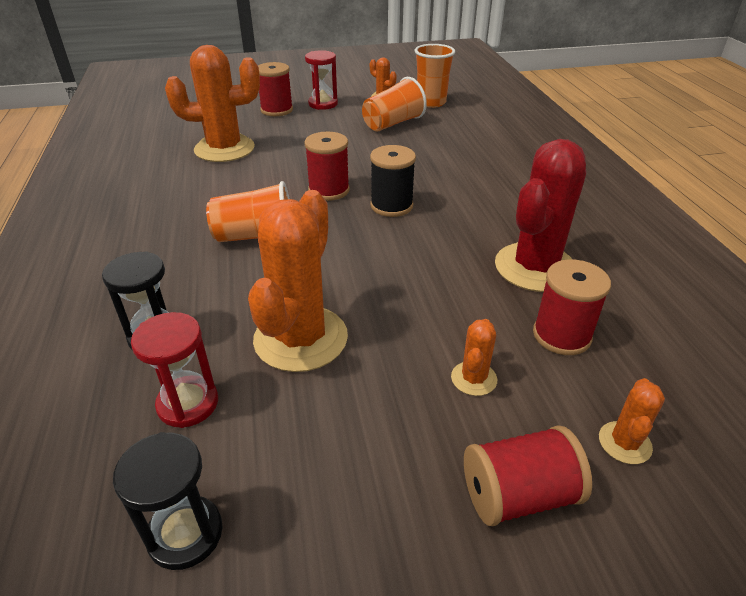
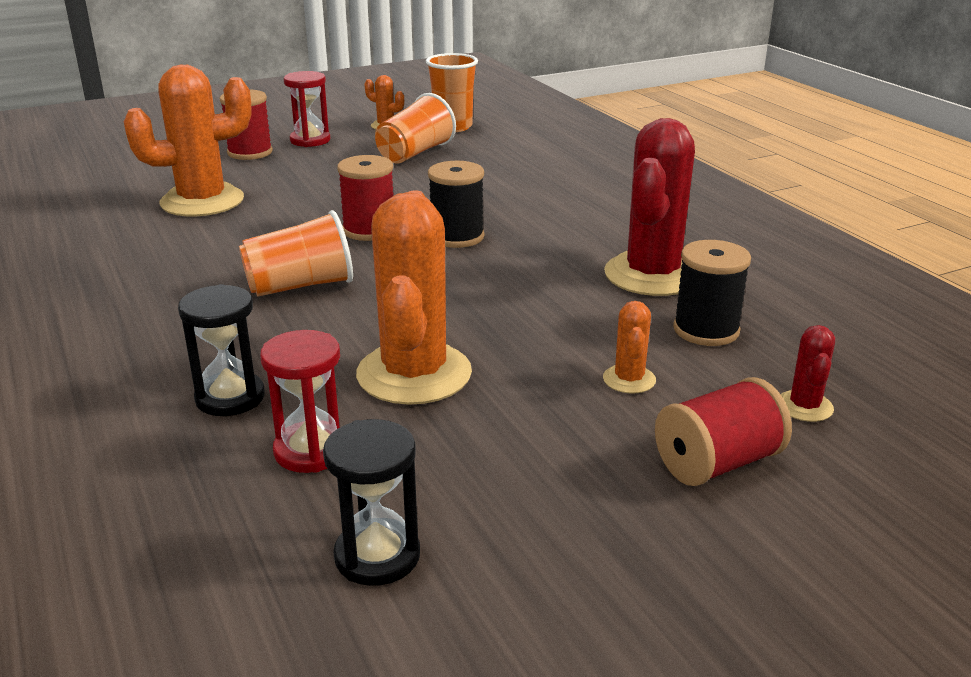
camera: 15 degrees left, 10 degrees down
red spool [533,259,611,355] -> black spool [673,240,751,346]
orange cactus [599,378,665,464] -> red cactus [780,325,835,422]

